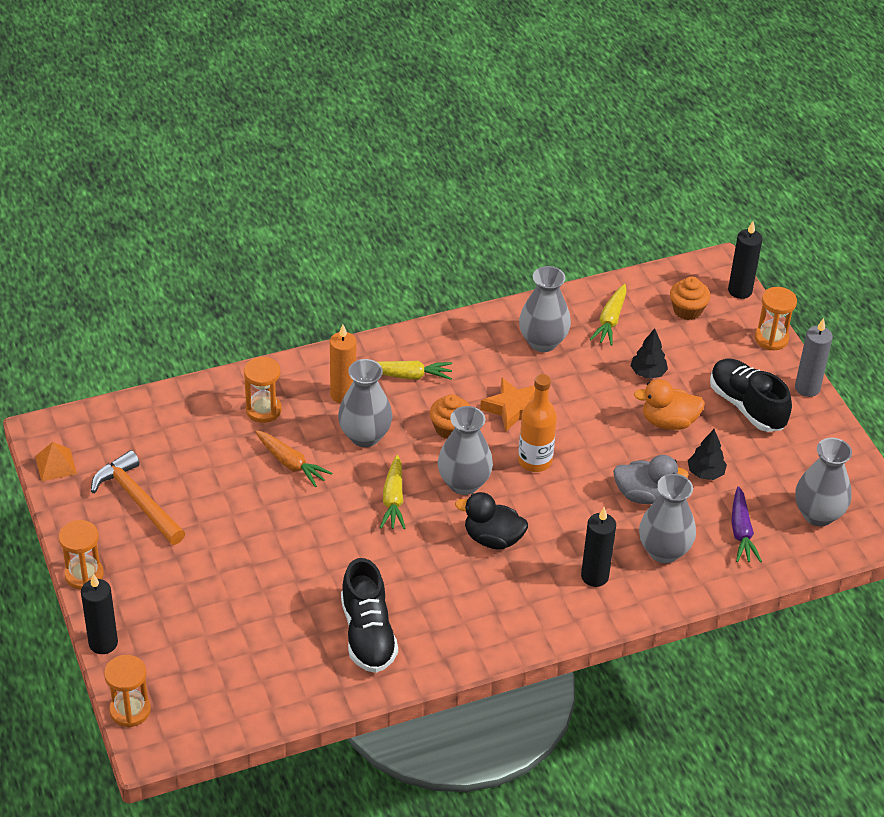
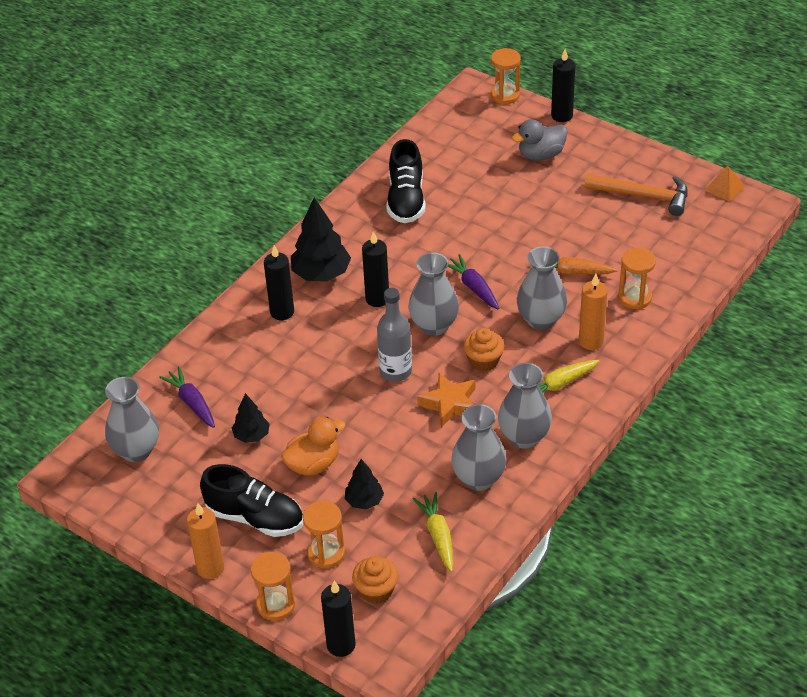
camera: 150 degrees right, 0 degrees up
orange hourglass [59,520,104,590] -> orange hourglass moved to [303,501,345,569]
black shoe [341,558,398,673] -> black shoe turned 135 degrees counterclockwise [387,139,425,223]
yellow carrot [380,455,406,529] -> purple carrot [448,254,499,309]
black duck [455,492,528,549] -> black candle [362,231,389,307]
orange bottle [518,374,557,472] -> grey bottle [377,288,412,382]
grey duck [613,455,689,504] -> grey duck moved to [512,119,568,161]
grey vase [639,474,696,563] -> grey vase moved to [498,363,552,449]
grey candle [795,318,833,397] -> orange candle [187,503,224,579]
none -> black tree [291,197,351,281]

